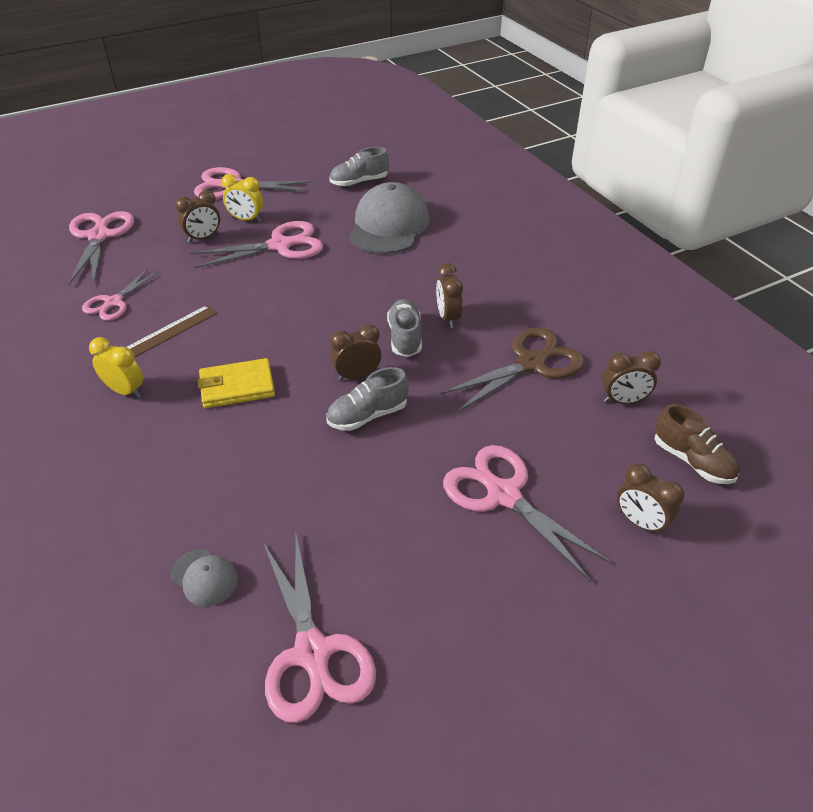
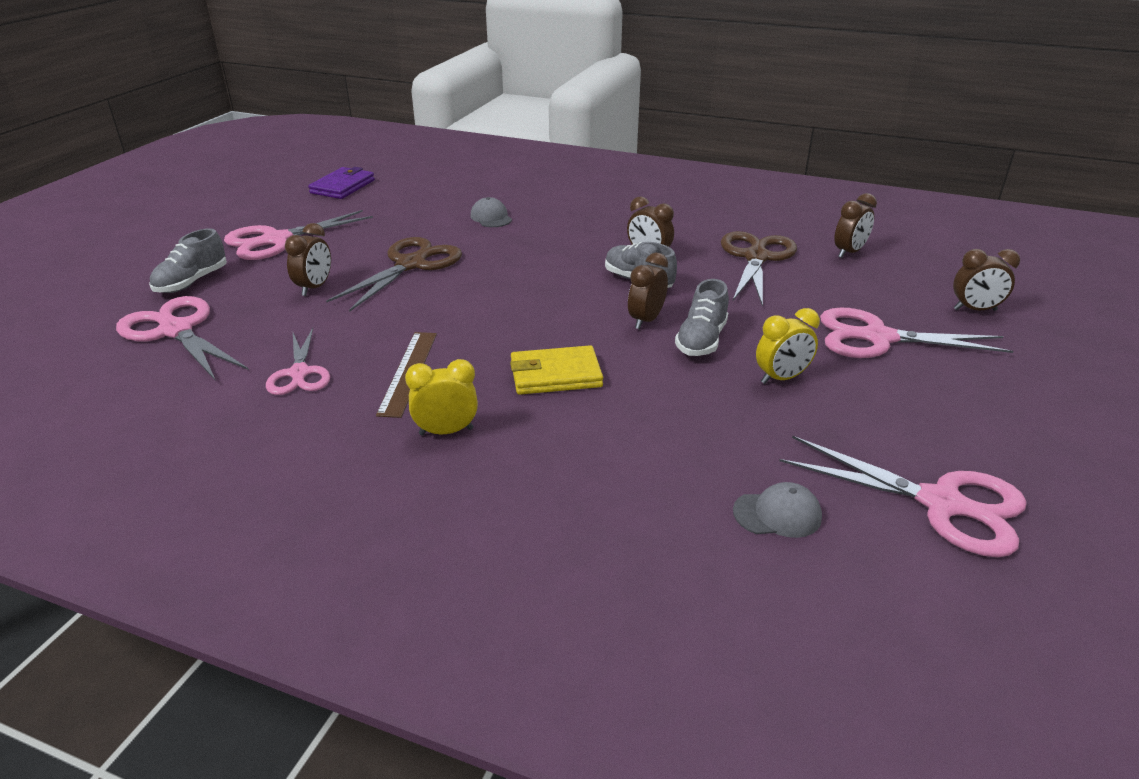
camera: 40 degrees left, 10 degrees down
pink scissors [190,221,324,268] -> brown scissors [326,237,462,312]
yellow wallet [198,358,275,408] -> yellow wallet turned 45 degrees clockwise [510,345,603,395]
yellow clock [221,174,263,222] -> yellow clock moved to [756,308,820,384]
grey shoe [329,147,389,187] -> grey shoe moved to [149,228,227,293]
grey cap [349,182,430,254] -> grey cap [470,197,512,227], size x0.45
brown shoe [654,404,740,484] -> none
none -> purple wallet [308,167,375,199]

